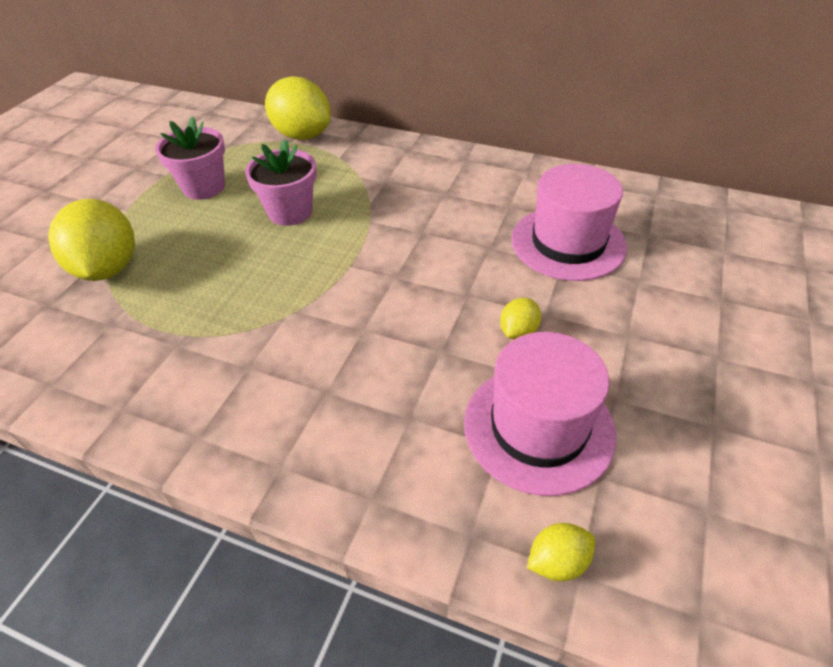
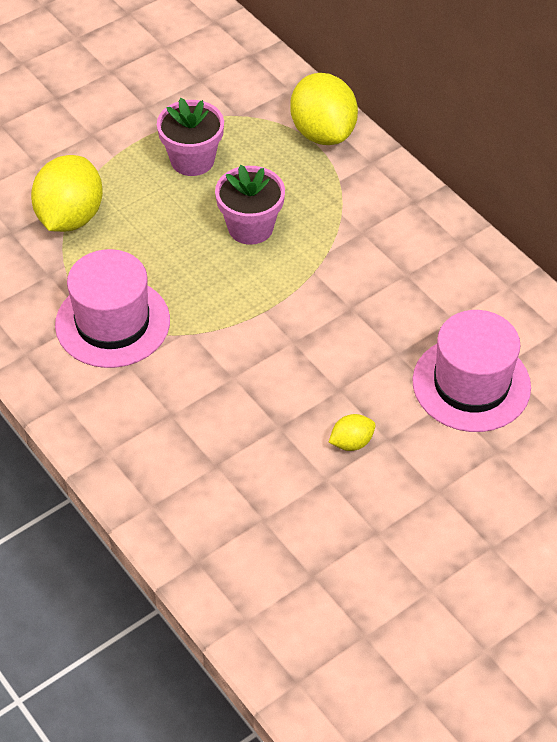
camera: 30 degrees right, 5 degrees up
pink hat [464,332,616,496] -> pink hat moved to [55,249,170,368]
yellow lemon [527,523,595,581] -> none

